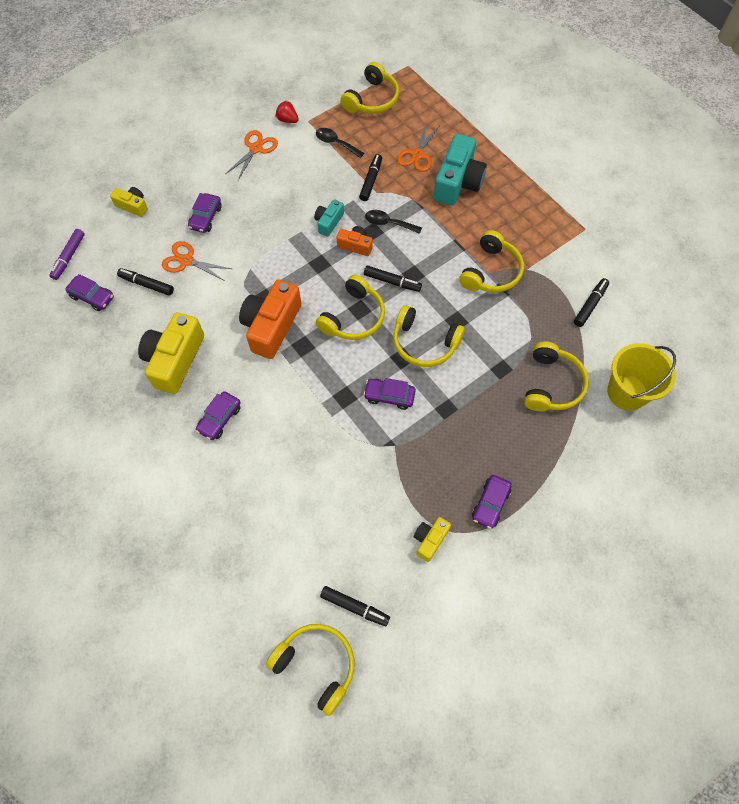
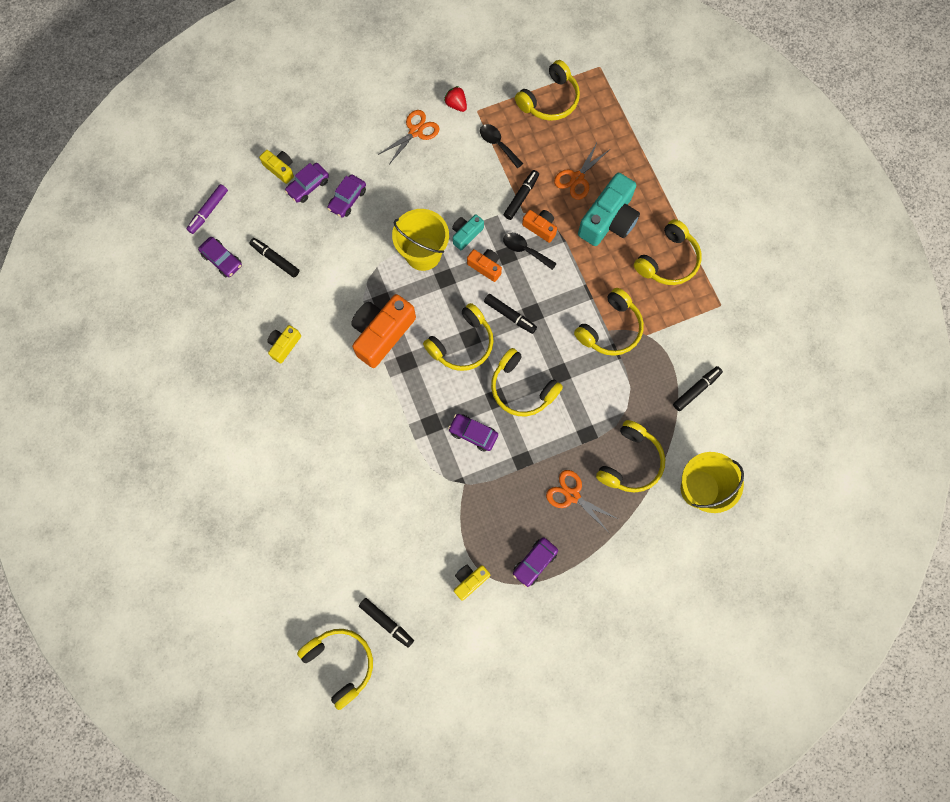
camera: 15 degrees right, 10 degrees up
yellow camera [138,312,204,394] -> yellow camera [267,325,301,364], size x0.51
orange scissors [162,241,232,281] -> orange scissors moved to [546,470,618,532]
purple car [196,391,241,440] -> purple car moved to [285,163,329,203]
none -> yellow bucket [392,209,449,271]
none -> orange camera [522,210,557,243]
none -> yellow headphones [634,219,702,285]

